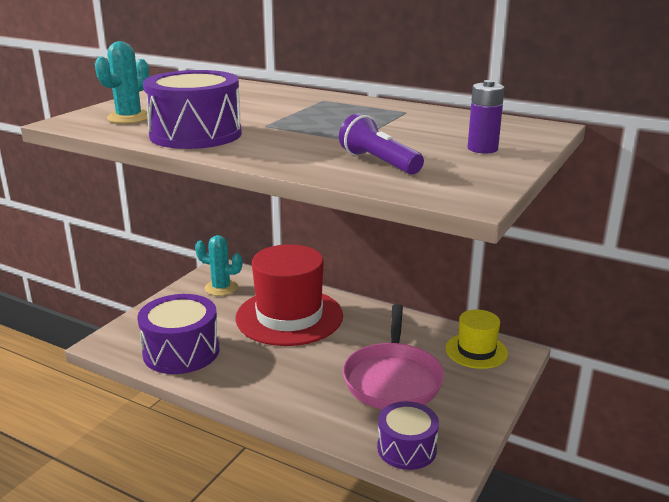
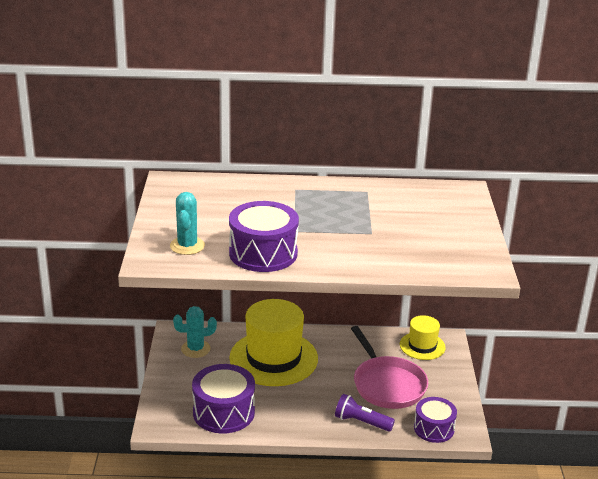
camera: 30 degrees left, 5 degrees up
red hat [235,244,343,346] -> yellow hat [229,299,318,386]
purple flashlight [339,113,424,174] -> purple flashlight moved to [335,394,395,432]
purple battery [468,80,505,154] -> none

